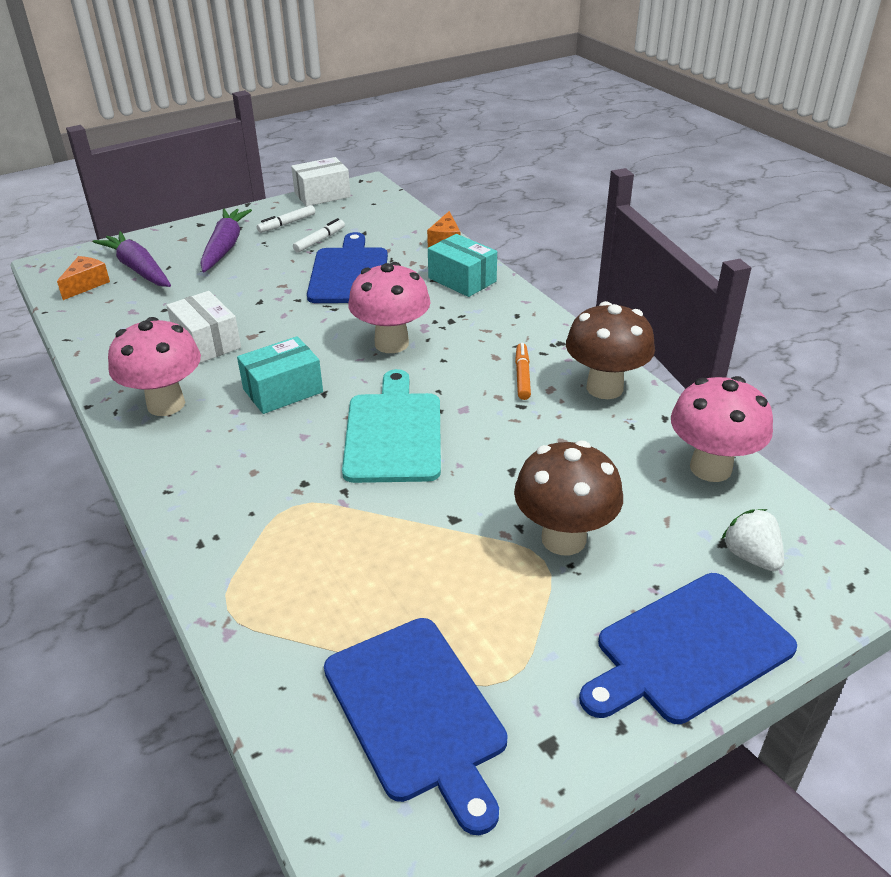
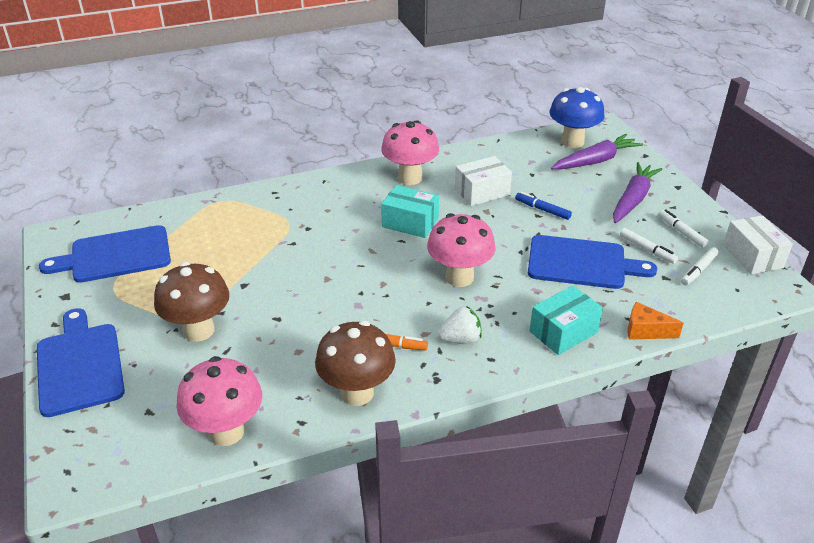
camera: 100 degrees right, 0 degrees up
orange cheese [57,256,110,300] -> blue mushroom [550,87,604,148]
purple carrot [200,209,252,272] -> purple carrot turned 75 degrees counterclockwise [613,162,663,223]
turquoise box [237,336,323,414] -> turquoise box turned 45 degrees counterclockwise [381,185,439,238]
turquoise cutting board [342,369,441,483] -> none
white strawberry [722,509,784,571] -> white strawberry moved to [438,306,482,343]
none -> blue marker [515,192,572,220]
none -> white marker [681,247,719,285]

